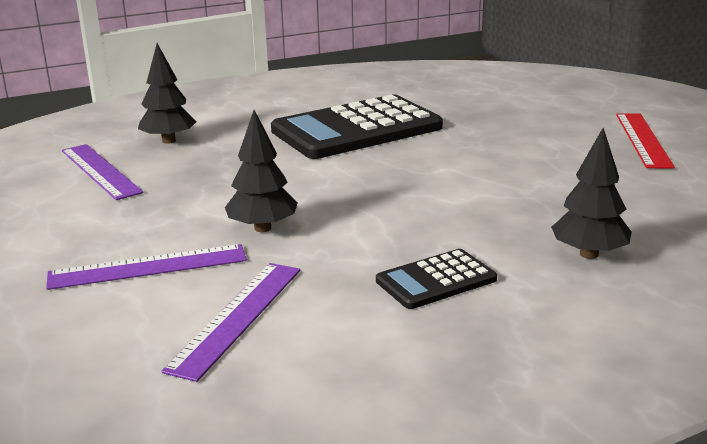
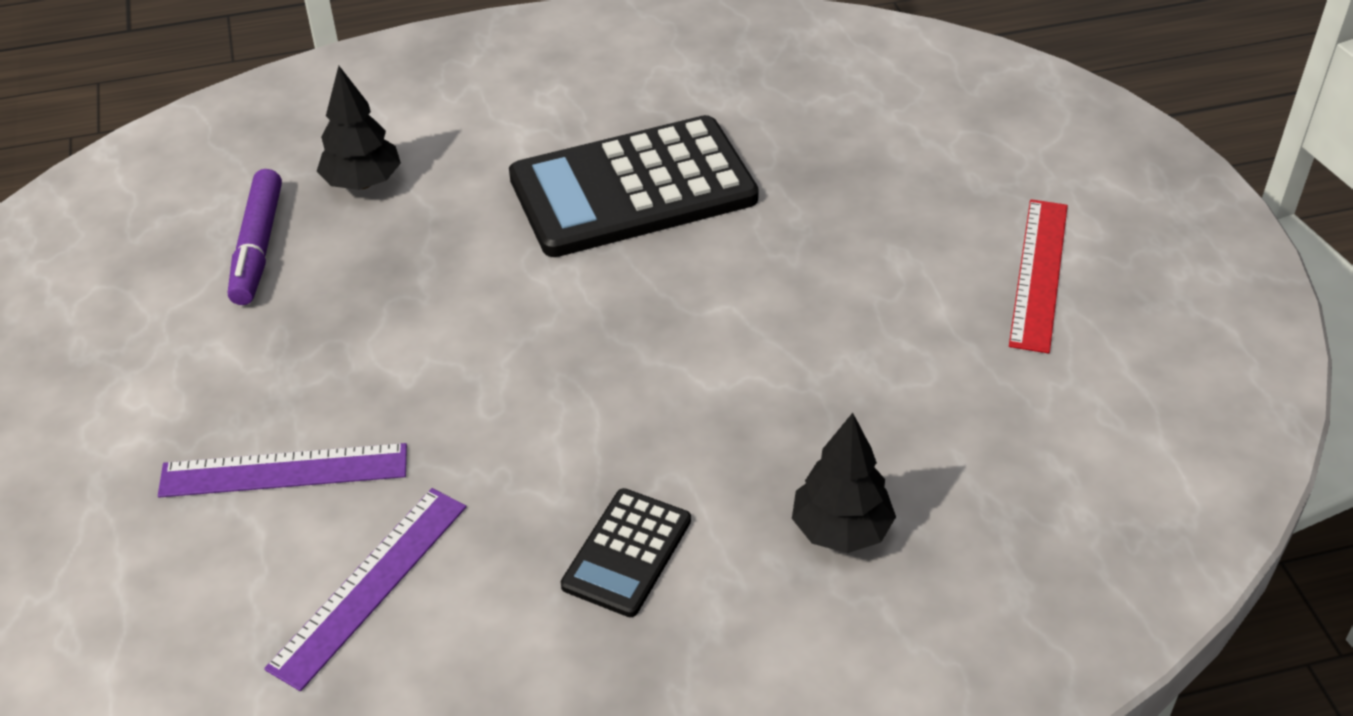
camera: 10 degrees right, 20 degrees up
purple ruler [62,144,143,200] -> purple marker [228,169,282,305]
black tree [225,110,297,232] -> none
black calculator [376,249,497,309] -> black calculator turned 45 degrees counterclockwise [561,488,691,617]

